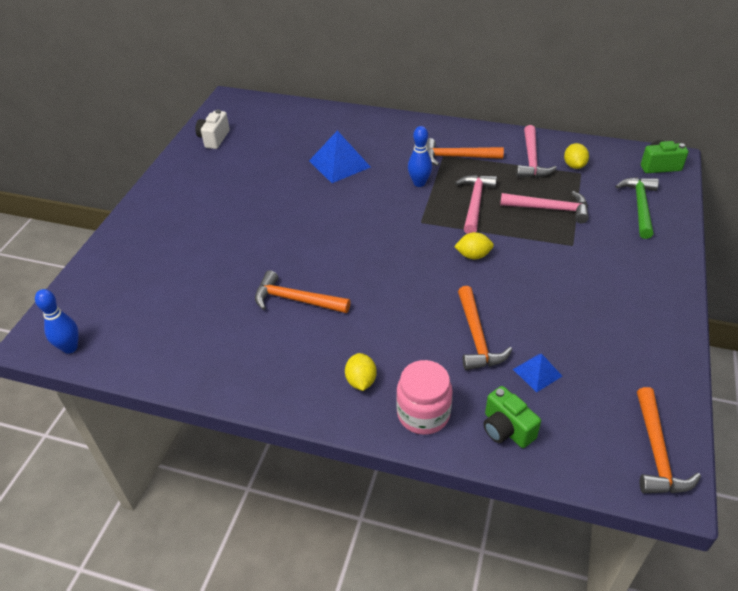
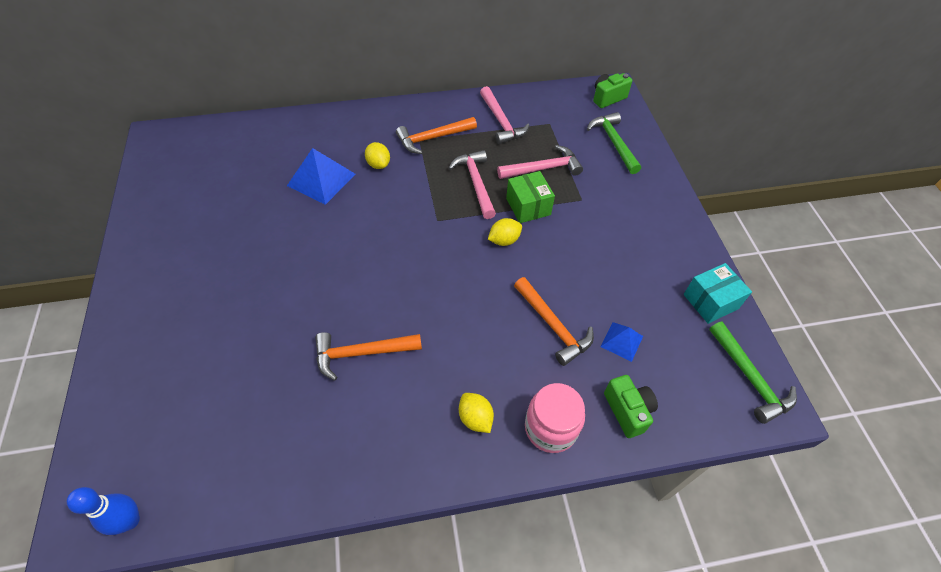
camera: 30 degrees left, 10 degrees up
white camera [195,109,230,149] -> none
blue bowling pin [408,126,432,187] -> none
green camera [483,386,541,448] -> green camera turned 135 degrees counterclockwise [604,375,658,438]
yellow lemon [564,143,589,169] -> yellow lemon moved to [365,142,390,169]
orange hammer [637,387,701,493] -> green hammer [709,322,797,424]
none -> green box [506,171,555,223]
none -> turquoise box [684,263,752,324]

